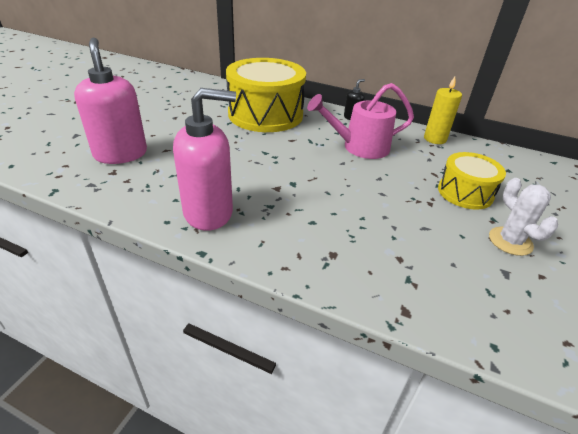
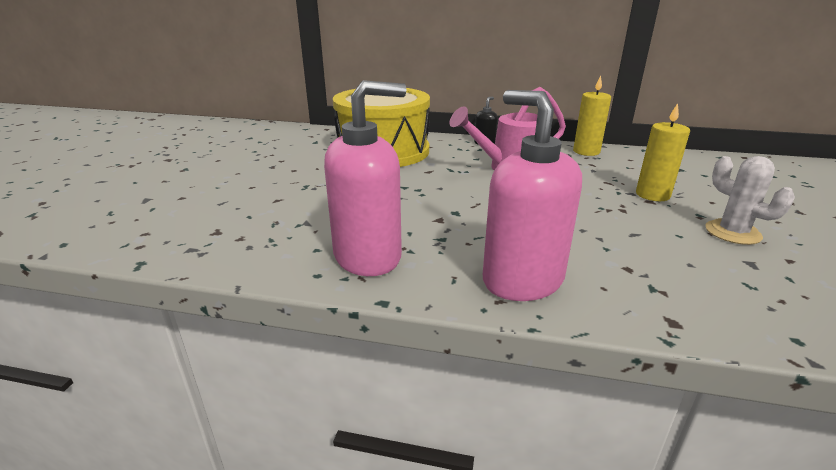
camera: 10 degrees left, 10 degrees down
pink soap dispenser [74,37,147,164] -> pink soap dispenser moved to [483,90,582,301]
yellow drum [438,152,506,209] -> yellow candle [636,103,690,201]

